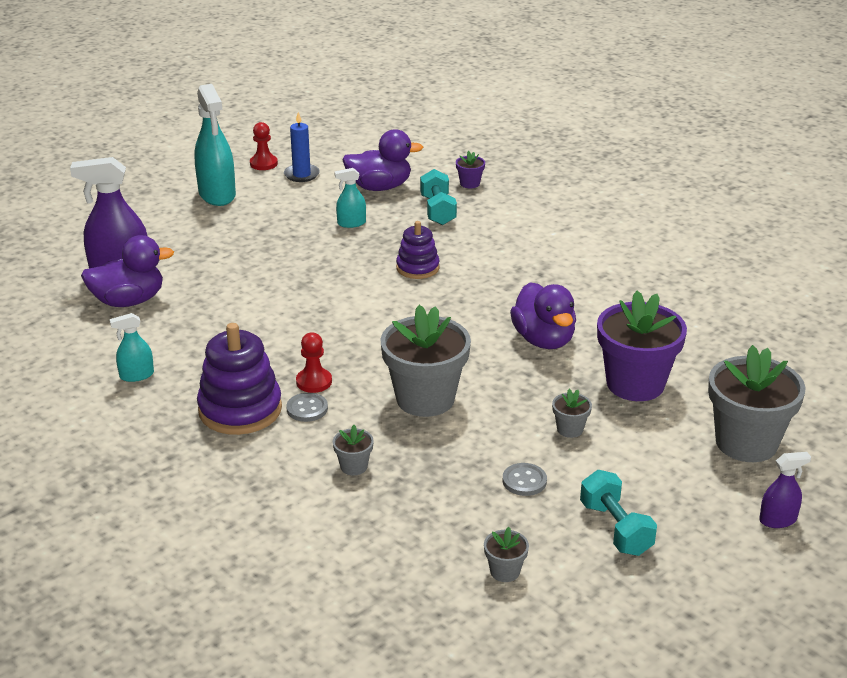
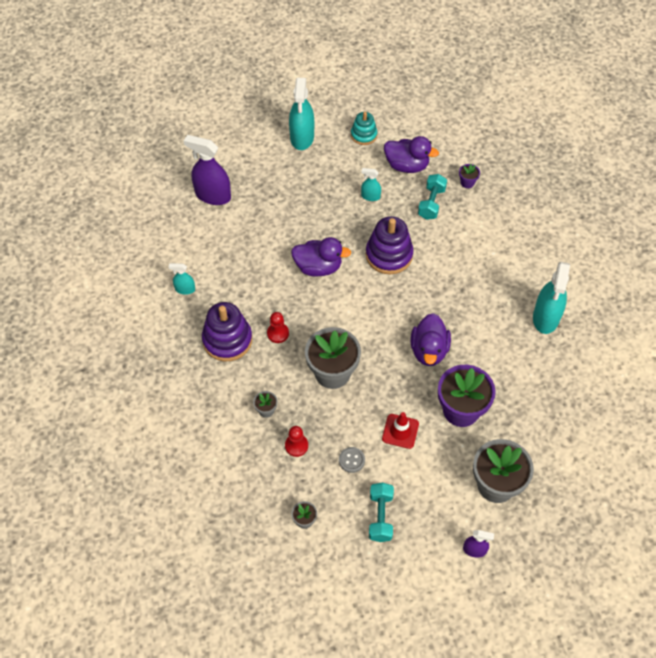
camera: 25 degrees right, 25 degrees up
purple duck [81,235,174,307] -> purple duck moved to [291,237,351,277]
red pawn [250,122,278,170] -> red pawn moved to [285,426,308,457]
blue candle [284,112,320,182] -> turquoise stacking toy [351,112,377,145]
grey button [286,393,328,422] -> none
purple stacking toy [396,221,439,279] -> purple stacking toy [366,216,414,274], size x1.65
grey flower pot [552,389,592,438] -> red traffic cone [382,412,419,449]
none -> turquoise spray bottle [533,262,570,334]

